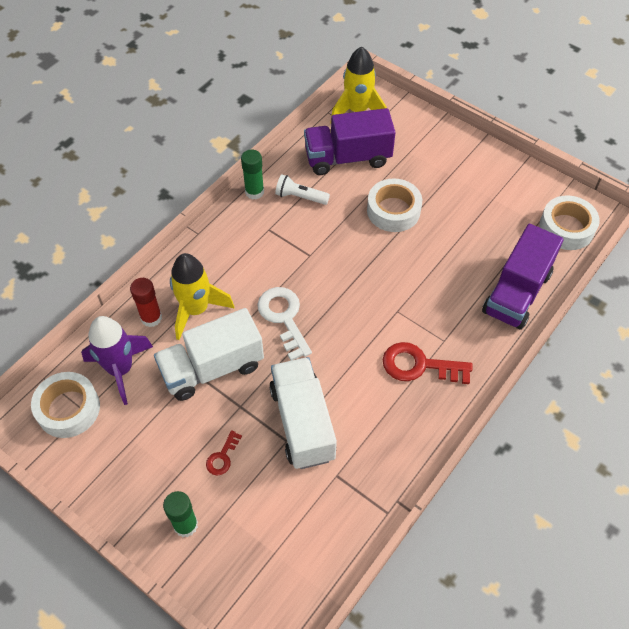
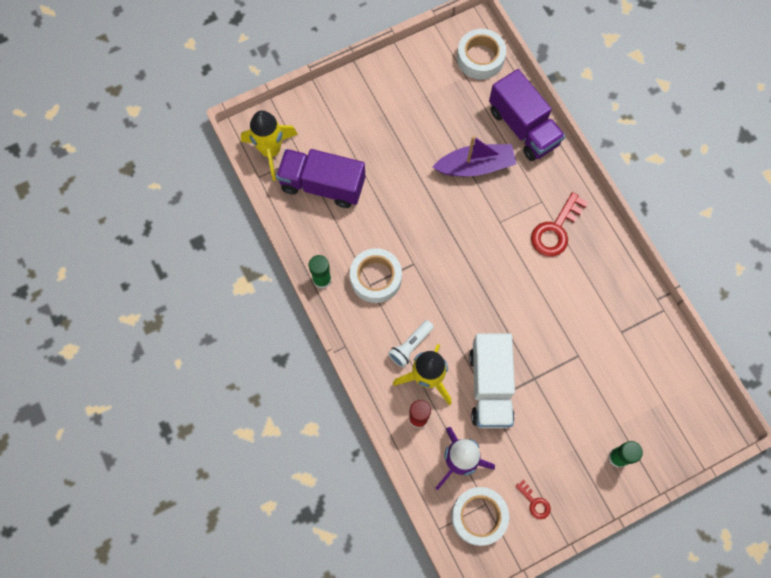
camera: 65 degrees left, 15 degrees up
red key [206,430,242,475] -> red key moved to [515,480,551,519]
white key [257,287,312,361] -> none
white truck [269,357,337,469] -> none
white flashlight [275,174,330,205] -> white flashlight moved to [388,320,434,367]
purple truck [304,108,396,175] -> purple truck turned 90 degrees clockwise [276,149,365,208]
white tape [367,178,422,232] -> white tape moved to [350,248,402,303]
none -> purple boat [433,136,516,177]

